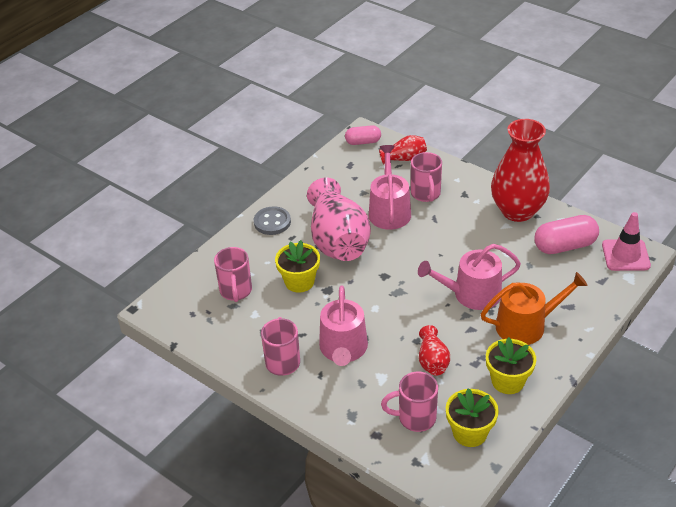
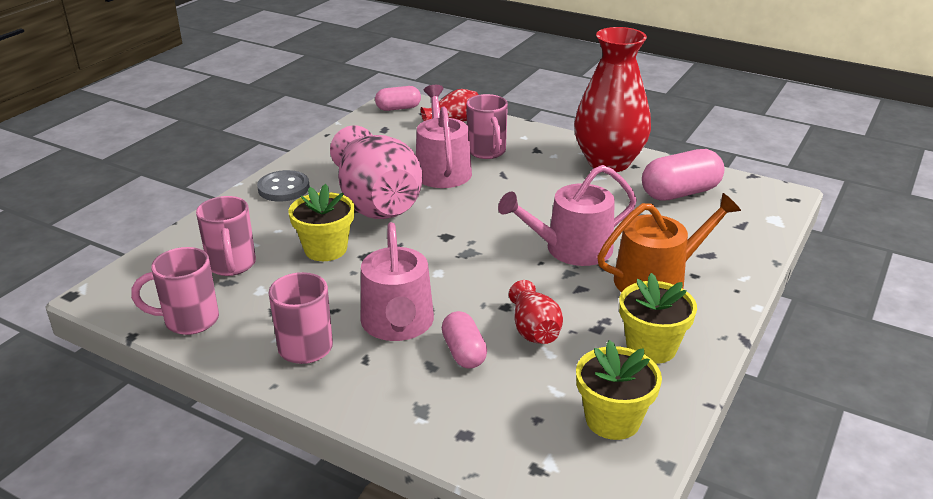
camera: 10 degrees left, 10 degrees down
pink mug [381,372,438,432] -> pink mug moved to [131,247,219,335]
pink traffic cone [602,212,651,271] -> none
none -> pink capsule [442,311,487,369]

